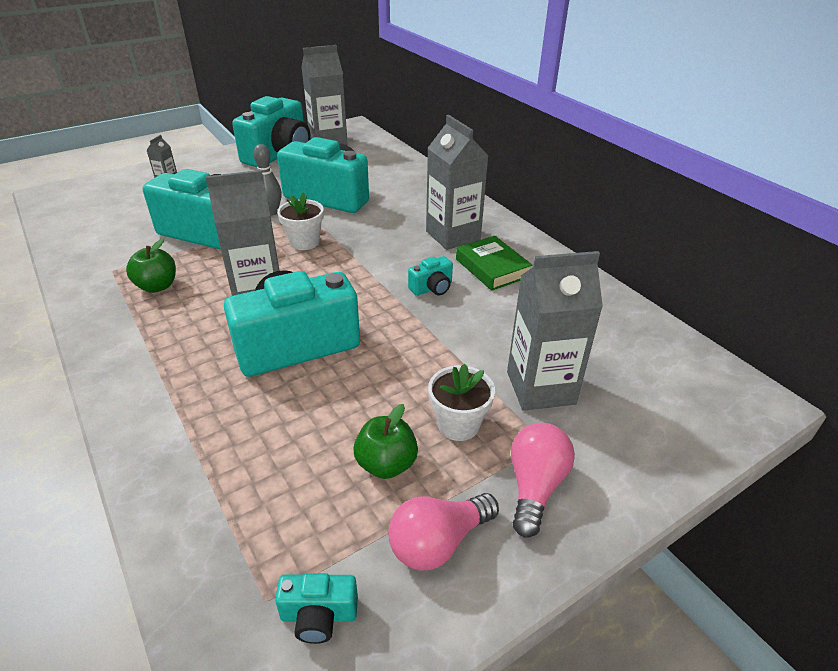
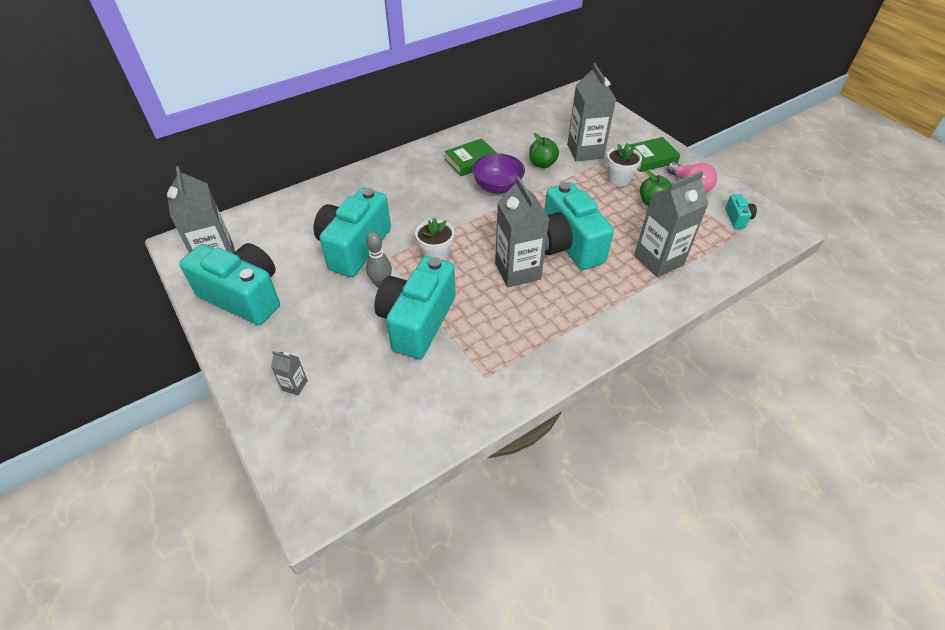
camera: 90 degrees left, 10 degrees up
green apple [126,238,176,293] -> green apple moved to [529,133,559,168]
turquoise camera [408,256,453,296] -> purple bowl [472,153,525,194]
grey carton [426,115,488,250] -> grey carton moved to [634,171,709,277]
pink light bulb [511,423,575,538] -> green book [629,137,680,172]

